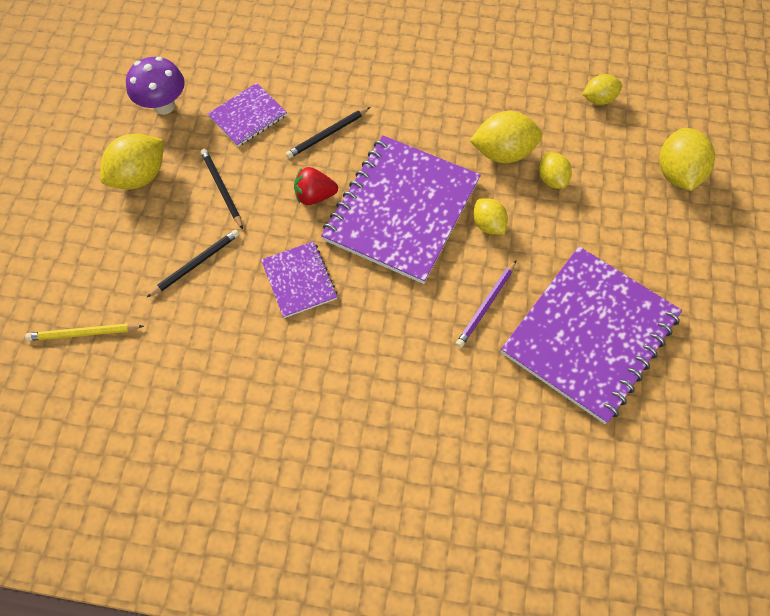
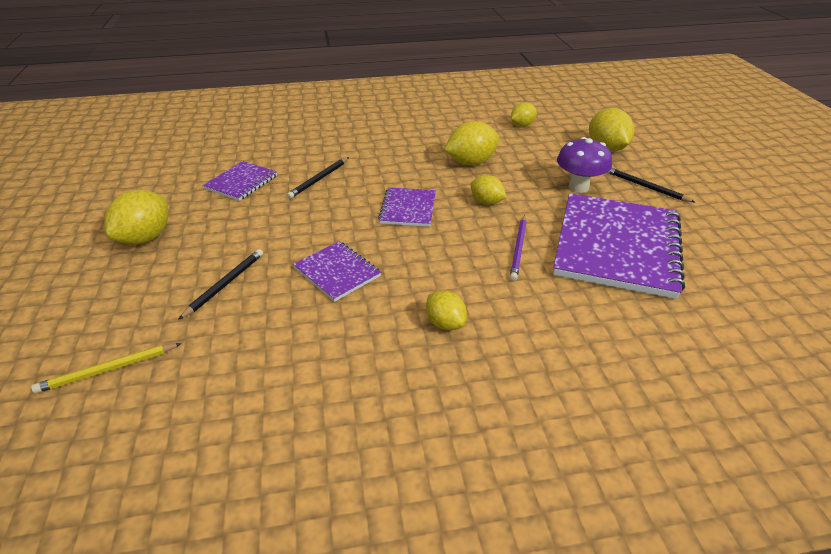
camera: 20 degrees left, 25 degrees down
purple mushroom [126,57,185,115] -> purple mushroom moved to [557,137,612,193]
black pencil [201,149,243,229] -> black pencil moved to [607,168,695,202]
red strawberry [294,167,338,205] -> none
purple notebook [321,135,481,284] -> purple notebook [378,187,436,227], size x0.49
yellow lemon [539,152,572,189] -> yellow lemon moved to [426,290,467,330]

